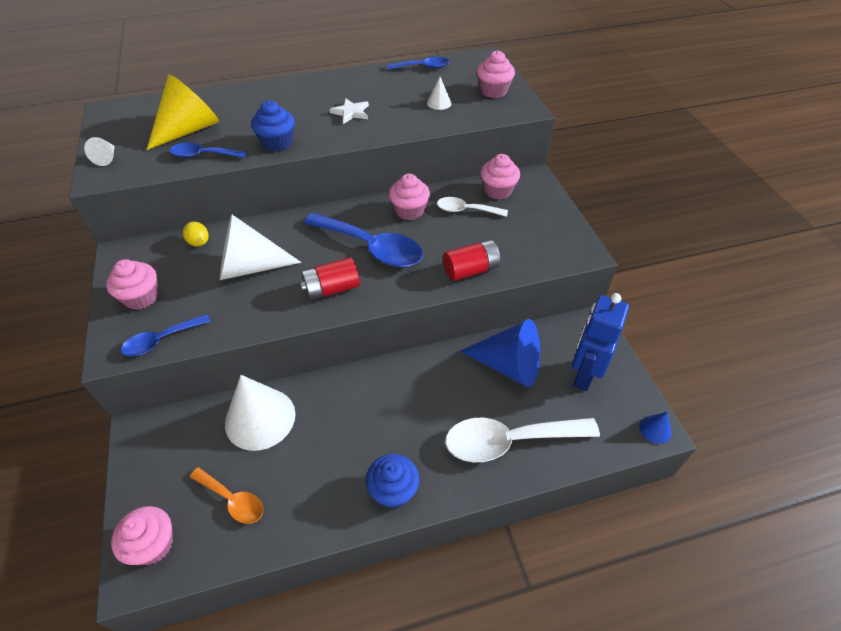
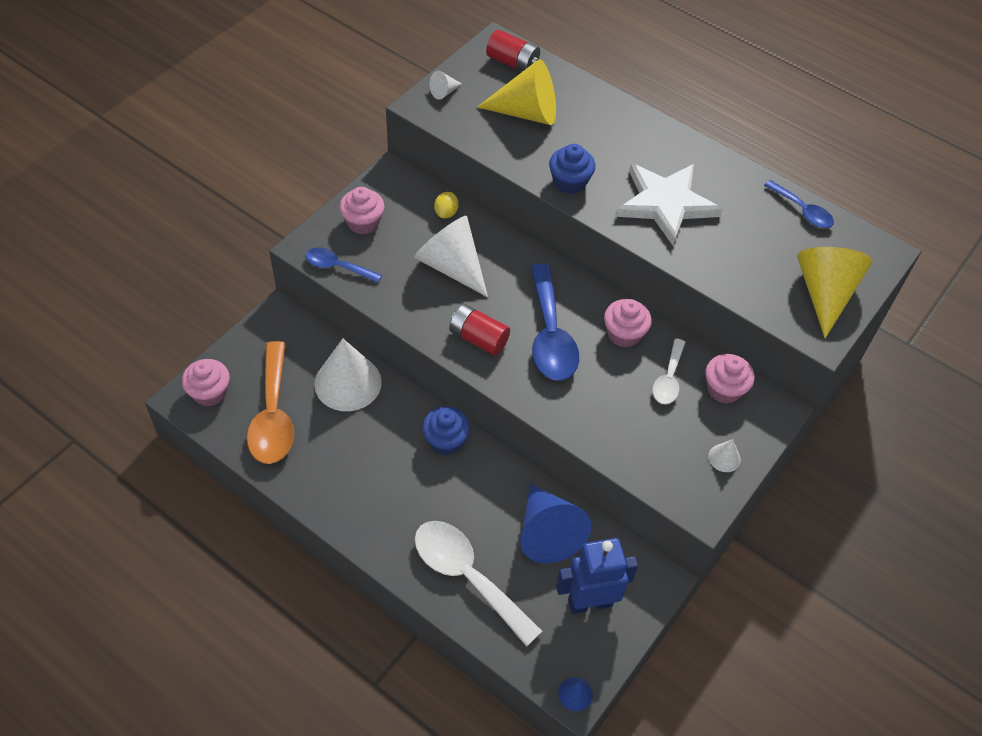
camera: 50 degrees right, 5 degrees up
blue spoon [169,143,247,158] -> none
orange spoon [190,467,263,524] -> orange spoon [247,341,294,464], size x1.80
white star [330,98,369,124] -> white star [616,164,723,245], size x2.21
blue cupcake [366,454,419,509] -> blue cupcake moved to [422,407,470,455]
white cone [427,77,452,110] -> white cone moved to [709,439,741,472]
white spoon [437,197,508,217] -> white spoon turned 135 degrees counterclockwise [652,339,685,404]
red battery [443,239,500,281] -> red battery moved to [486,30,540,72]
pink cupcake [476,51,515,98] -> yellow cone [797,247,873,338]

